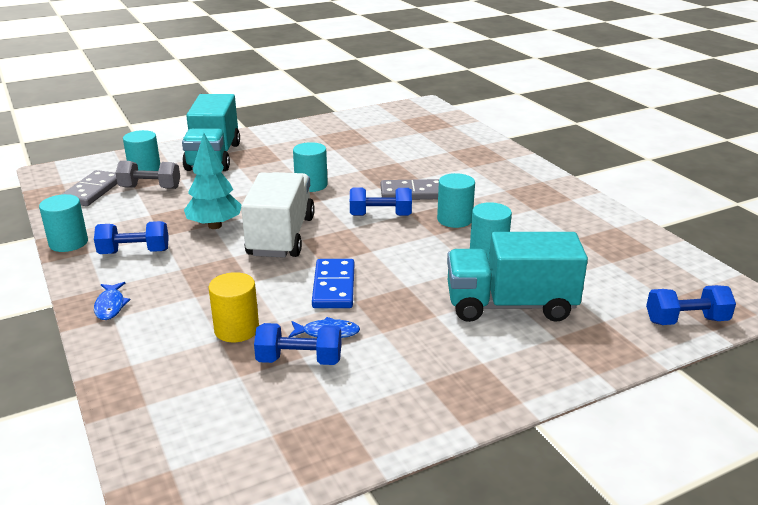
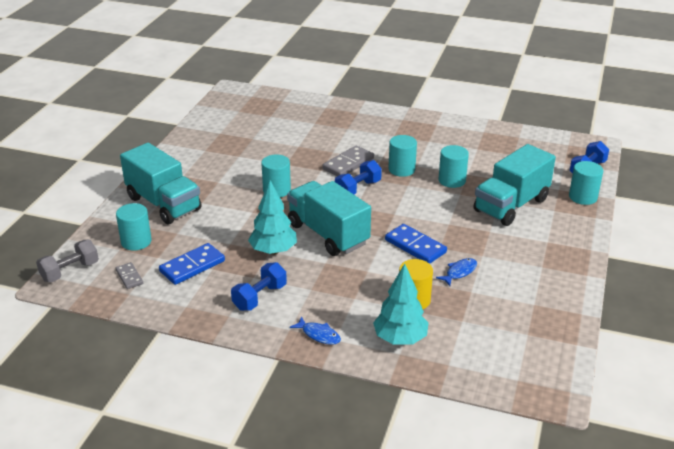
camera: 45 degrees left, 5 degrees up
turquoise cylinder [39,194,88,252] -> turquoise cylinder moved to [569,161,603,205]
grey domino [61,170,117,206] -> grey domino [115,262,143,289], size x0.58
grey dumbbell [116,161,180,189] -> grey dumbbell moved to [36,240,99,282]
white truck [241,172,315,258] -> turquoise truck [287,181,371,256]
blue dumbbell [254,323,341,365] -> none
none -> blue domino [159,243,225,285]
none -> turquoise tree [373,263,429,345]

